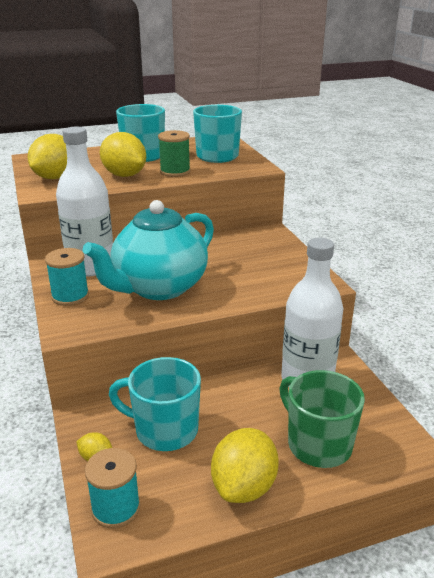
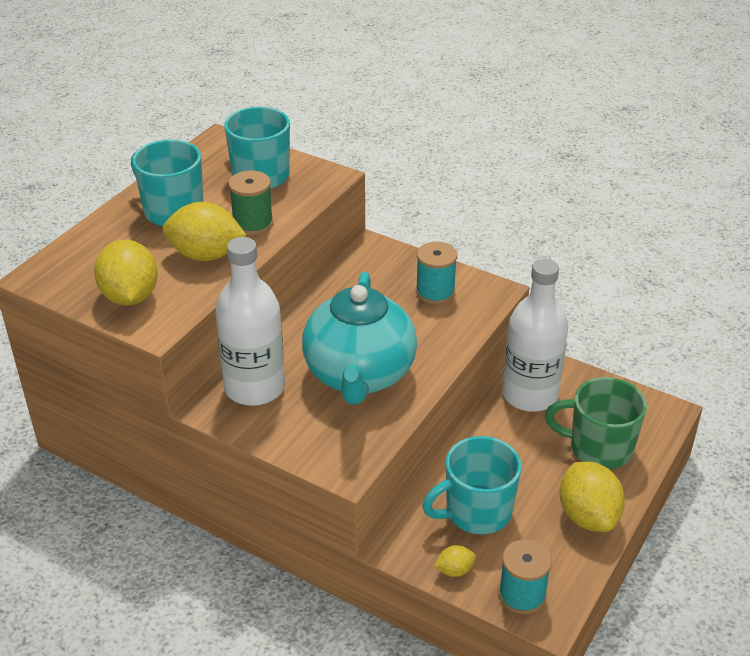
camera: 40 degrees left, 10 degrees up
turquoise spool [45,248,89,306] -> turquoise spool moved to [416,242,457,304]

